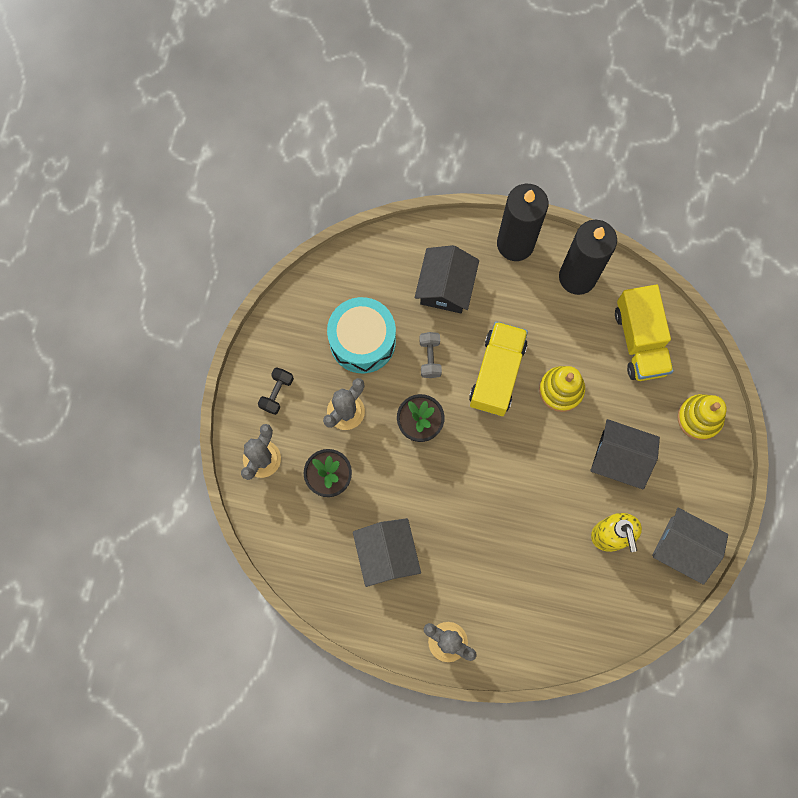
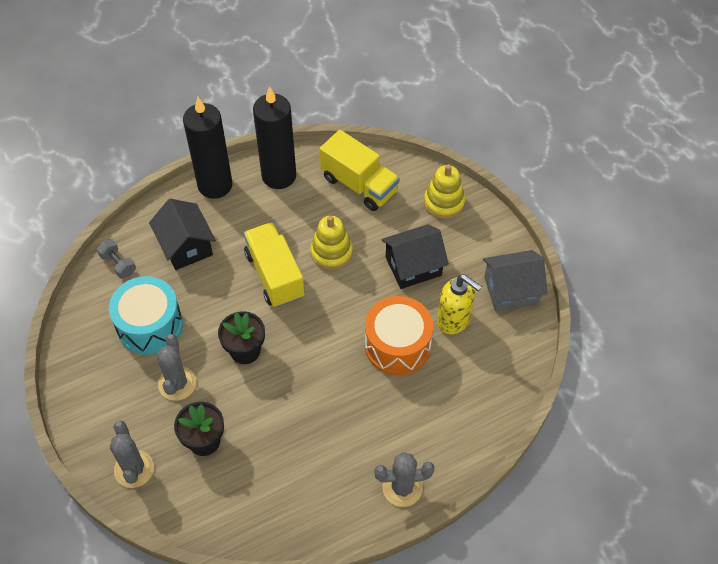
camera: 40 degrees left, 20 degrees down
black dumbbell [258,367,294,415] -> none
grey house [353,518,421,587] -> none
grey dumbbell [419,332,442,378] -> grey dumbbell moved to [97,239,136,279]
none -> orange drum [365,296,433,375]

